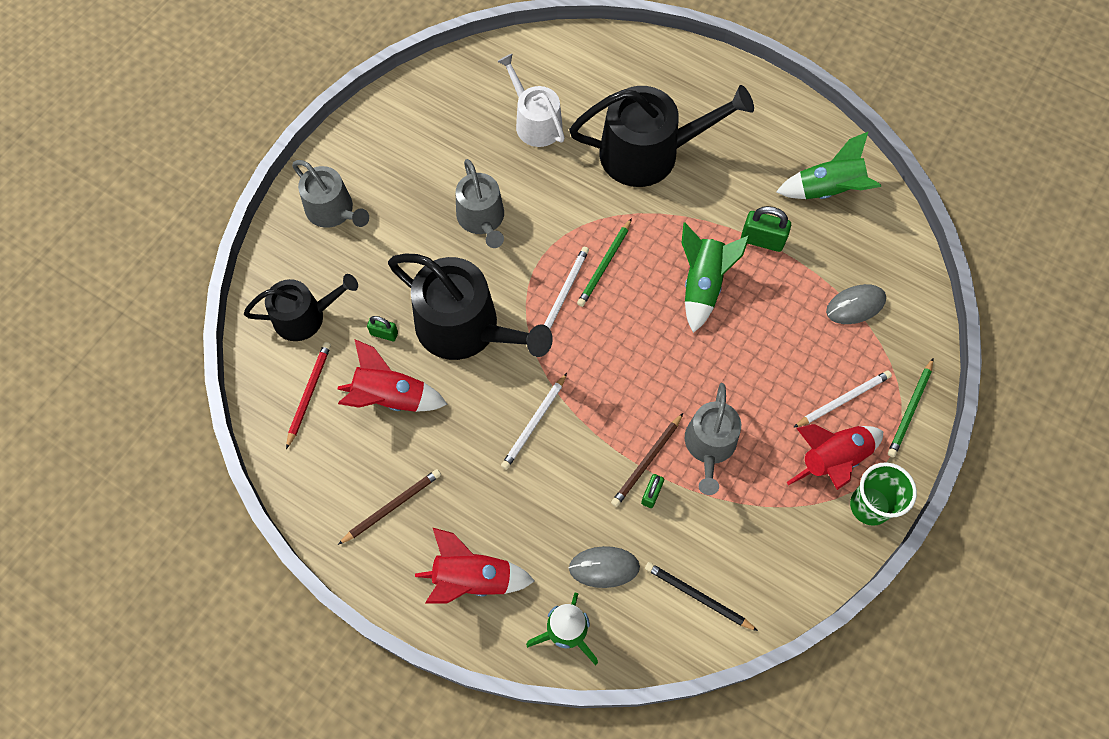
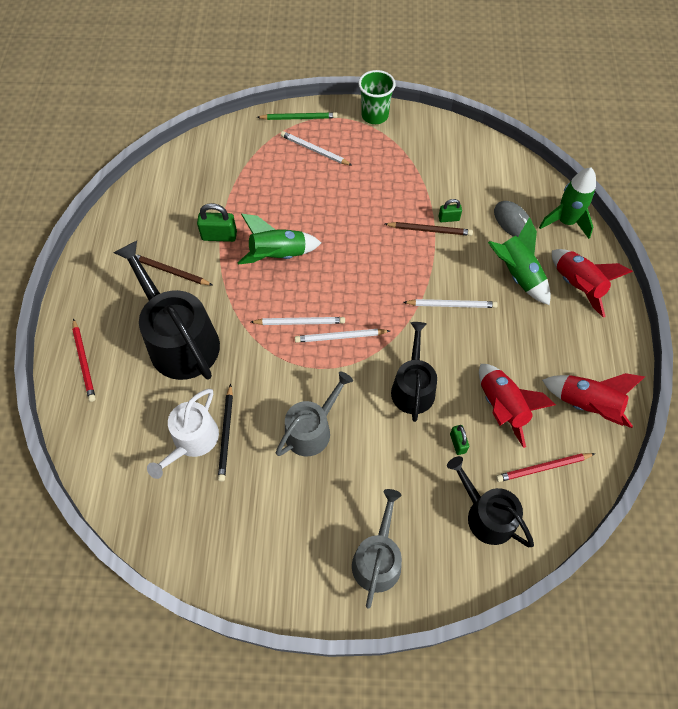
camera: 120 degrees left, 5 degrees down
brown pencil [338,469,441,545] -> brown pencil moved to [135,254,212,285]
black watering can [388,253,553,360] -> black watering can [391,322,437,422], size x0.61
green pencil [577,218,632,307] -> white pencil [251,317,345,325]
black pencil [645,562,758,631] -> black pencil moved to [218,384,233,482]
grey watering can [685,383,741,495] -> none
green padlock [741,206,791,252] -> green padlock turned 75 degrees counterclockwise [197,203,237,242]
green rocket [776,131,881,199] -> green rocket moved to [488,217,551,305]
red rocket [787,424,883,490] -> red rocket moved to [542,373,645,428]
grey mouse [826,284,886,324] -> none
none -> red pencil [72,318,96,402]

